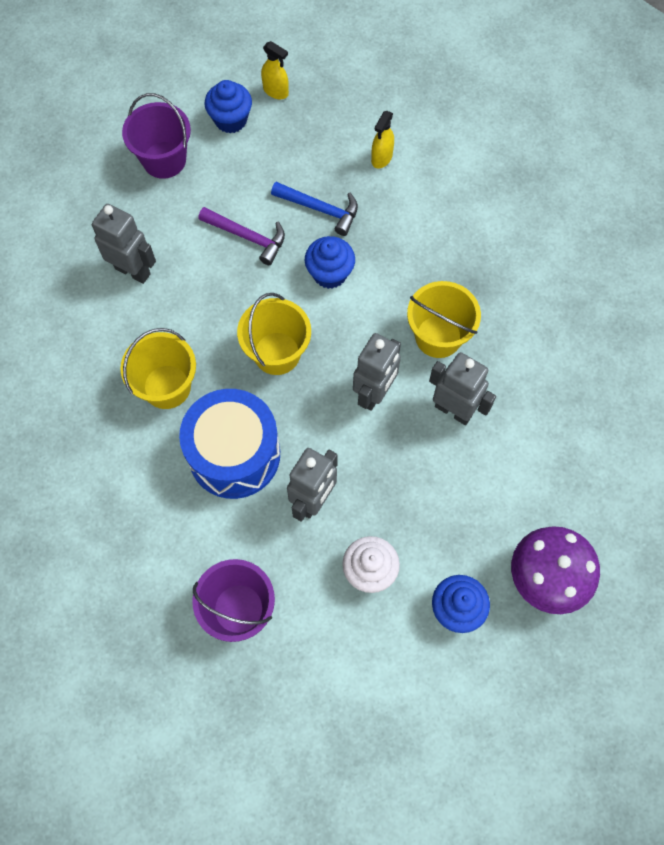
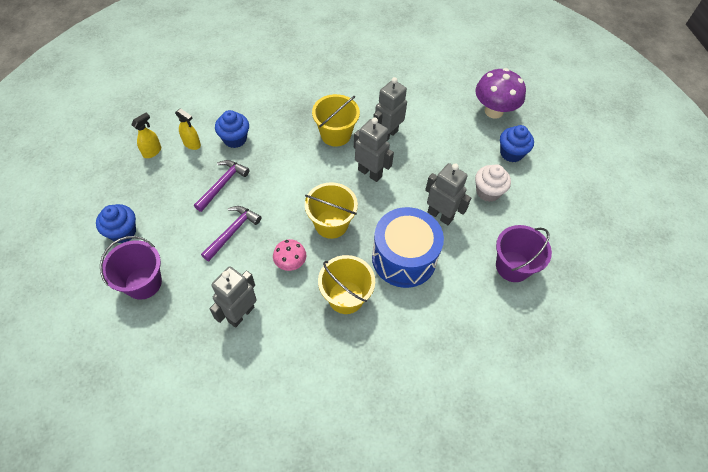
camera: 85 degrees left, 10 degrees down
yellow spray bottle [261,41,289,99] -> yellow spray bottle moved to [131,113,161,158]
blue hammer [271,182,358,236] -> purple hammer [194,160,250,212]
blue cupcake [305,236,355,289] -> blue cupcake moved to [215,110,249,148]
none -> pink mushroom [273,239,306,271]

